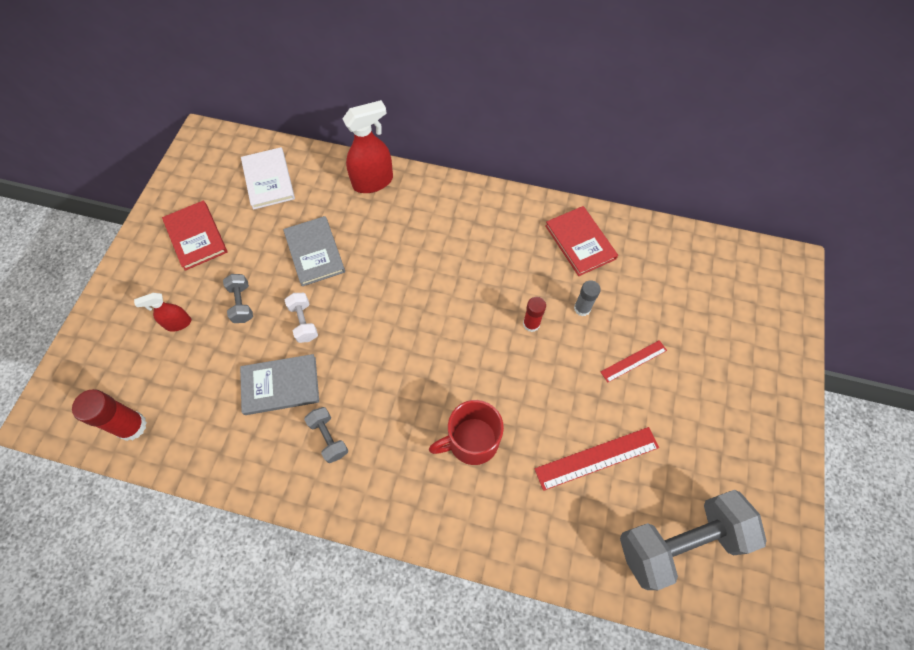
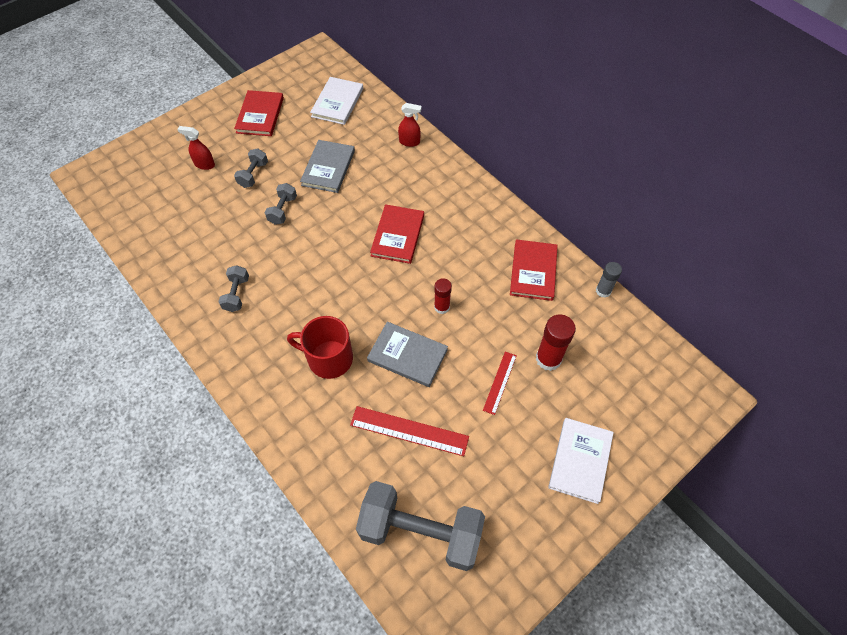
camera: 35 degrees right, 5 degrees down
red glue stick [72,389,147,441] -> red glue stick moved to [536,315,576,371]
grey book [240,354,319,415] -> grey book moved to [367,322,448,387]
white dumbbell [285,293,318,343] -> grey dumbbell [265,183,297,225]
red spray bottle [343,100,393,193] -> red spray bottle [398,103,422,147], size x0.56
grey glue stick [574,280,601,316] -> grey glue stick moved to [596,262,622,298]
red ruler [600,340,667,383] -> red ruler turned 75 degrees counterclockwise [483,352,517,415]
none -> red book [370,204,424,264]
none -> white book [548,418,614,504]

